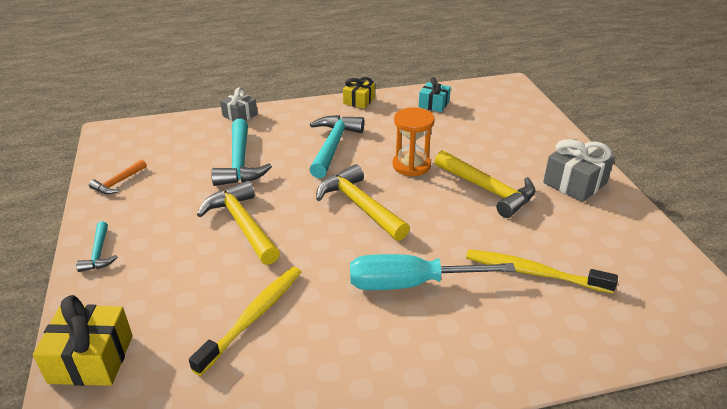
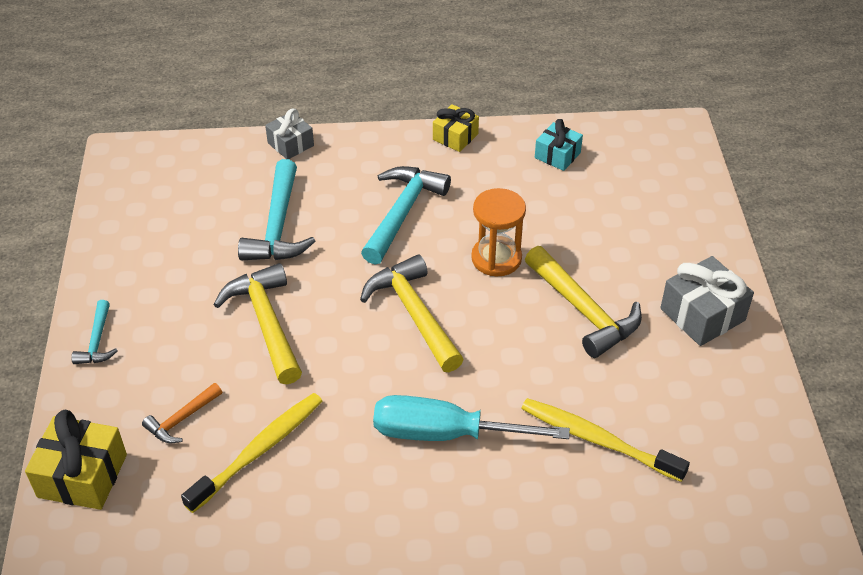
camera: 10 degrees right, 10 degrees up
orange hammer [89,159,147,194] -> orange hammer moved to [142,383,222,443]

